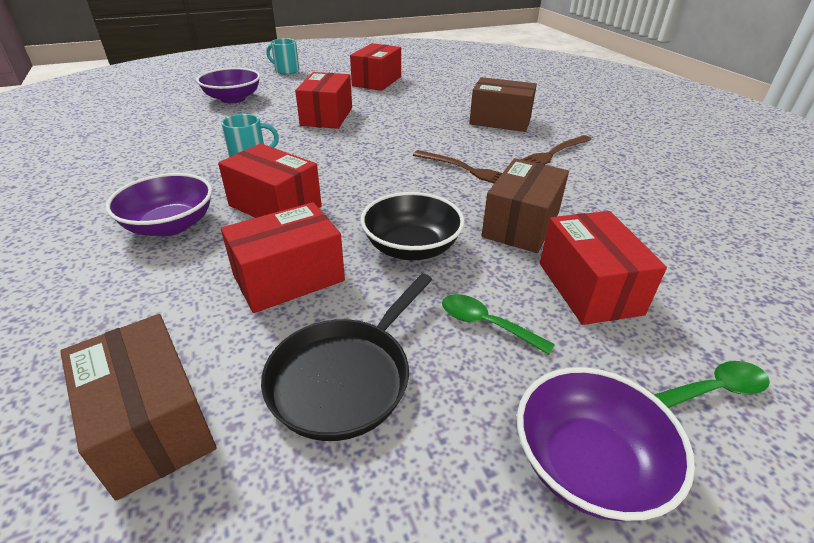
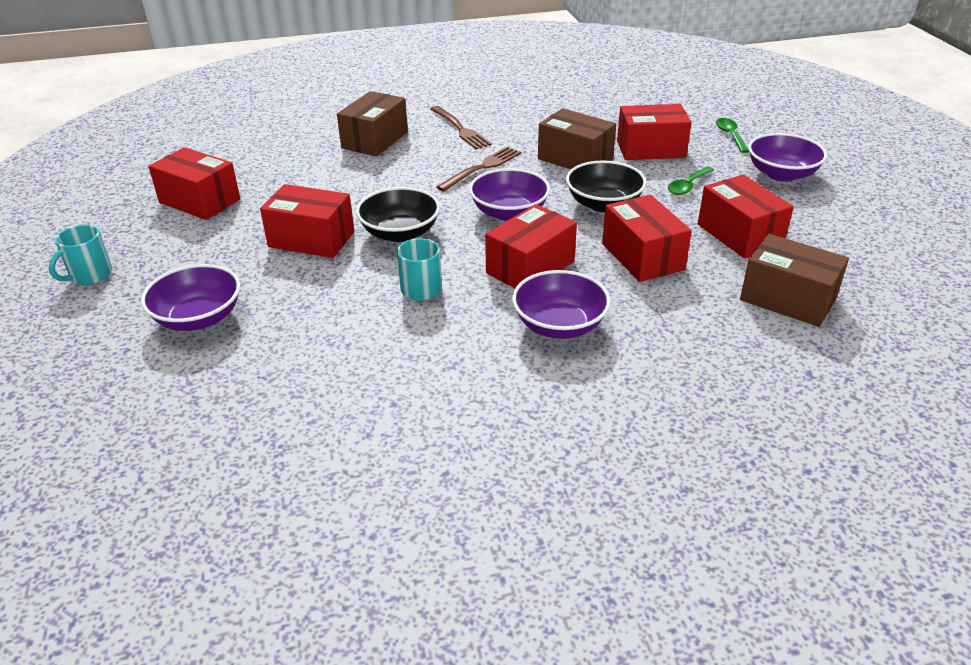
camera: 80 degrees left, 0 degrees up
brown box [60,314,217,501] -> brown box turned 60 degrees clockwise [740,234,849,327]
black pan [261,273,432,441] -> red box [698,175,794,259]
none -> black bowl [356,187,440,242]
none -> purple bowl [469,168,550,221]

